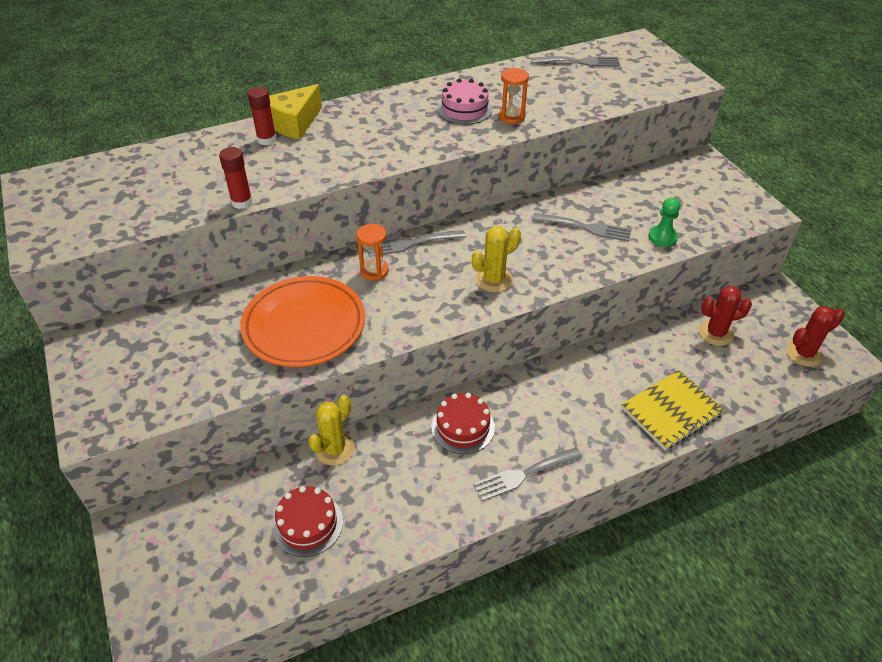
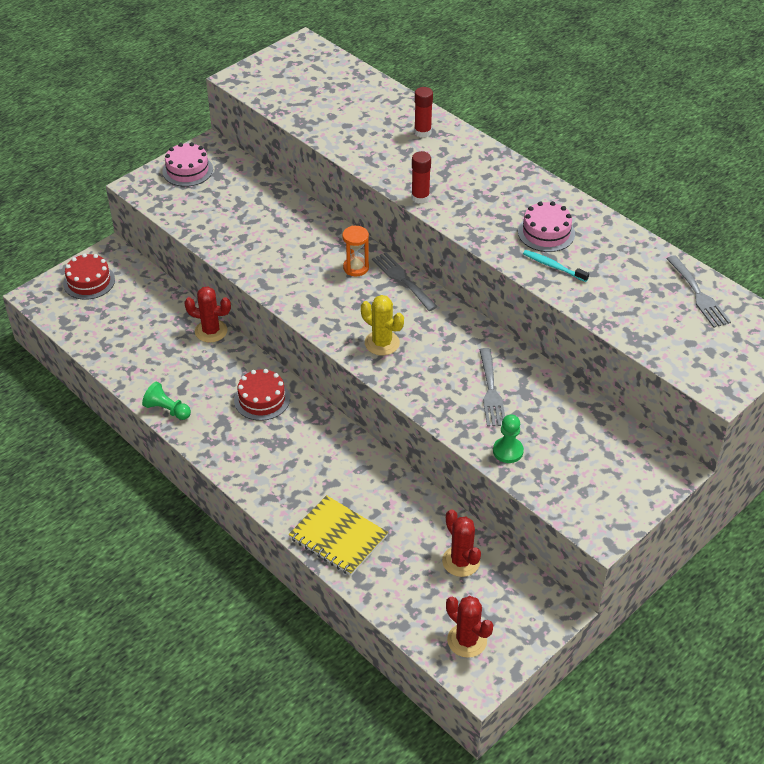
camera: 70 degrees right, 0 degrees up
red glue stick [219,147,253,209] -> red glue stick moved to [411,151,431,204]
orange plate [240,276,365,367] -> none
yellow cheese [269,84,322,139] -> none
red cake [273,486,343,557] -> red cake moved to [63,253,115,300]
yellow cactus [308,395,355,465] -> red cactus [184,287,231,343]
grey fork [473,447,582,501] -> none
orange hourglass [499,68,529,124] -> turquoise toothbrush [523,250,589,282]
none -> green pawn [142,382,191,420]
none -> pink cake [162,142,213,187]

